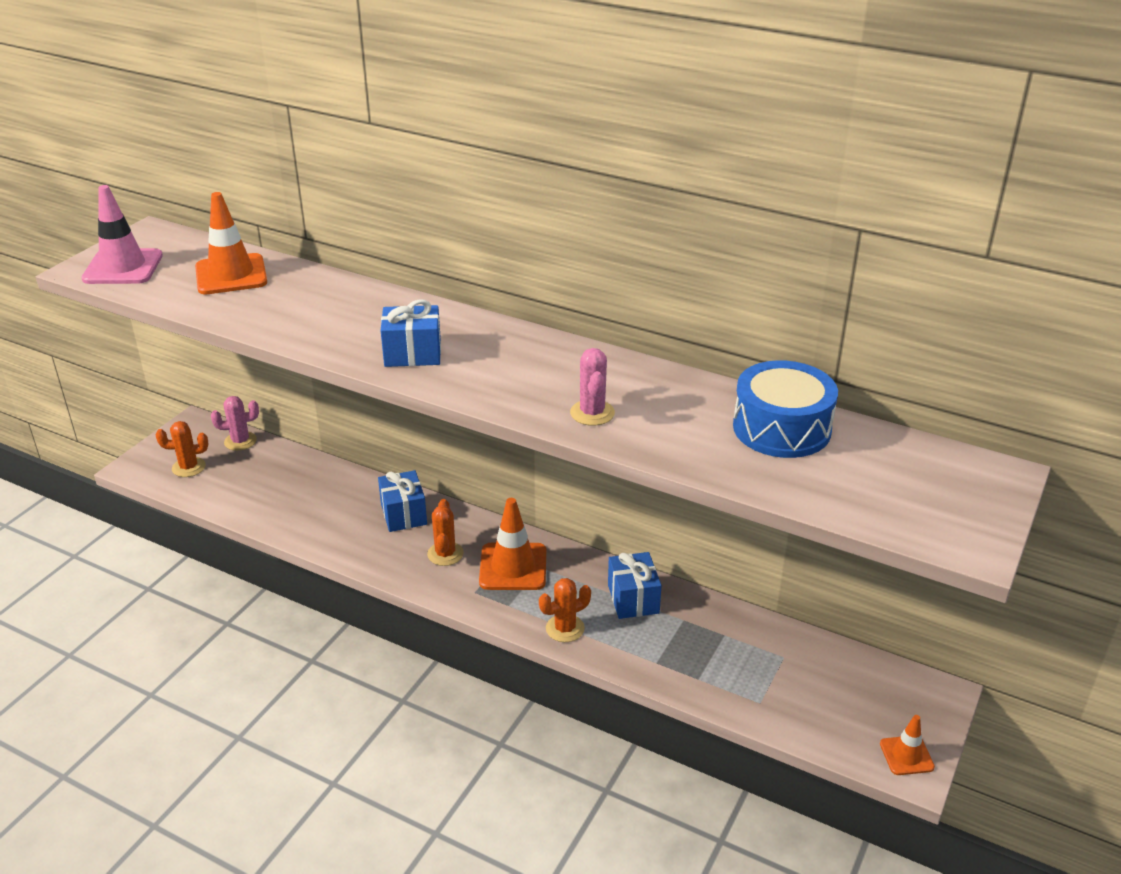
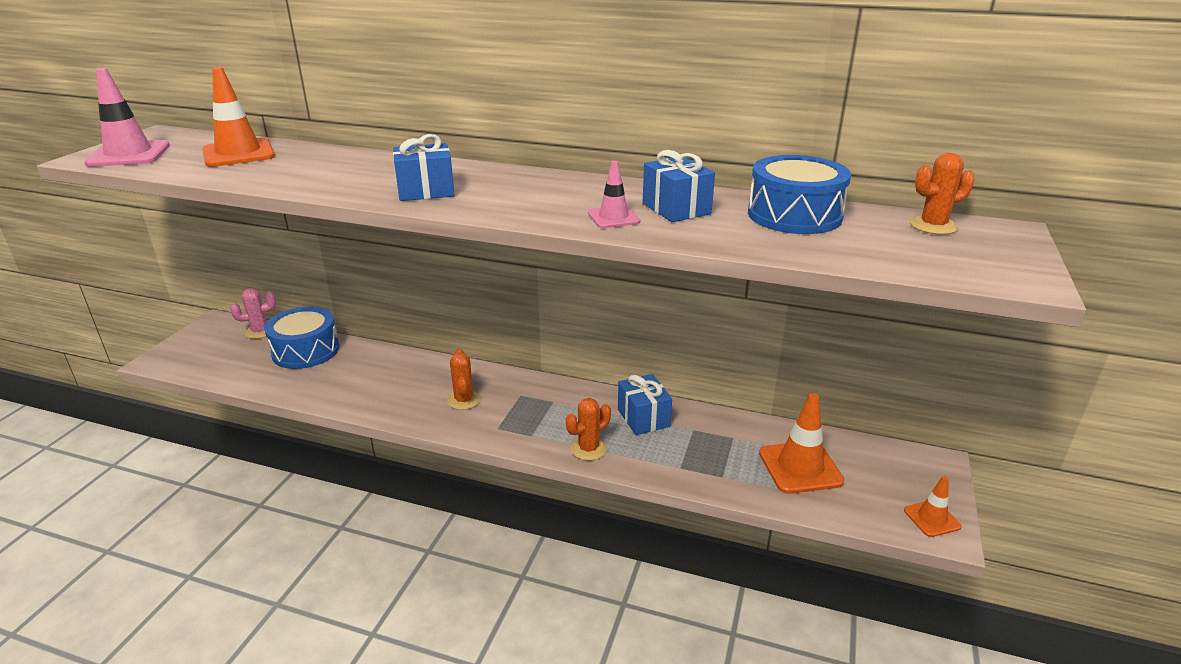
camera: 10 degrees left, 5 degrees down
orange cactus [156,421,208,477] -> orange cactus moved to [910,153,975,235]
blue gift [378,470,427,532] -> blue gift moved to [643,150,715,222]
orange traffic cone [479,498,546,590] -> orange traffic cone moved to [759,393,844,494]
pink cactus [570,348,615,426] -> pink traffic cone [588,161,640,228]
none -> blue drum [264,307,339,369]

